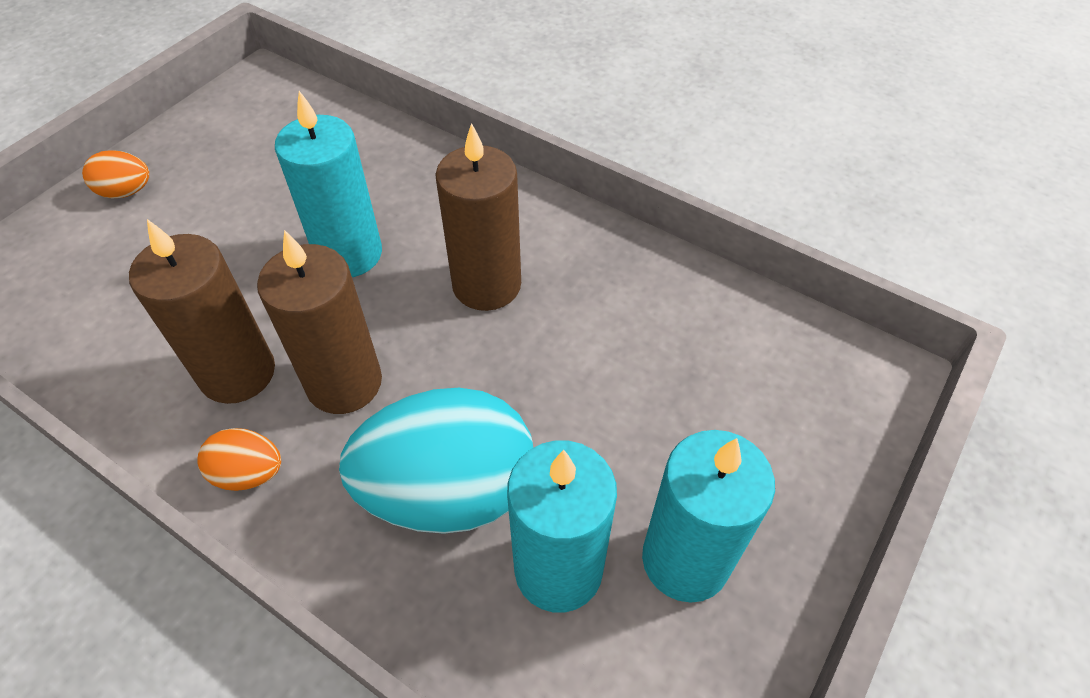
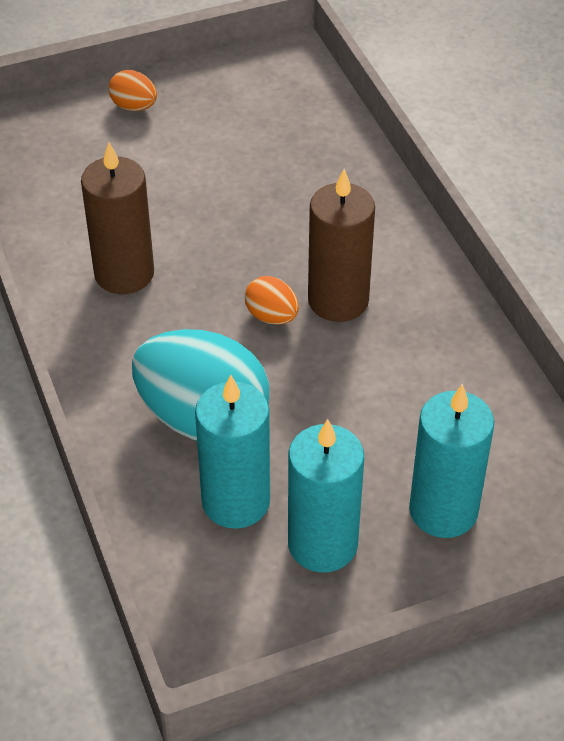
camera: 35 degrees right, 5 degrees down
orange egg [197,428,281,491] -> orange egg moved to [245,276,299,325]
brown candle [257,230,382,414] -> none
turquoise candle [275,91,382,277] -> turquoise candle moved to [409,384,494,538]

